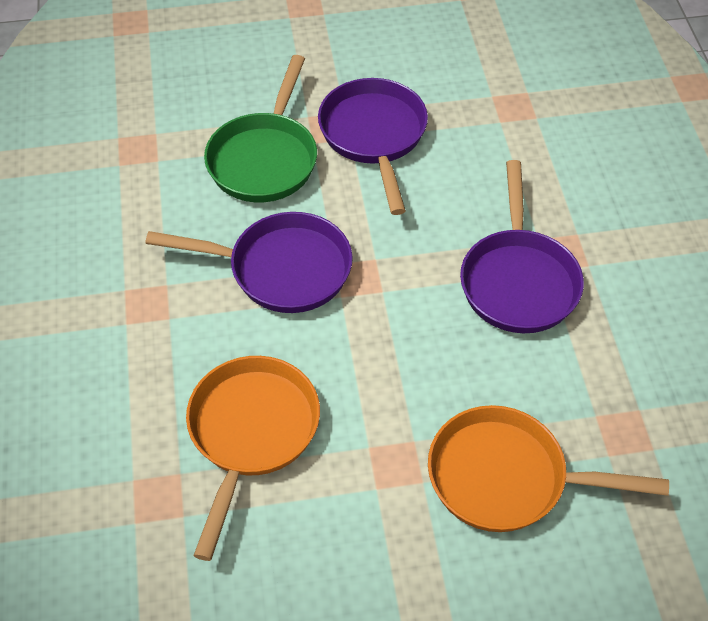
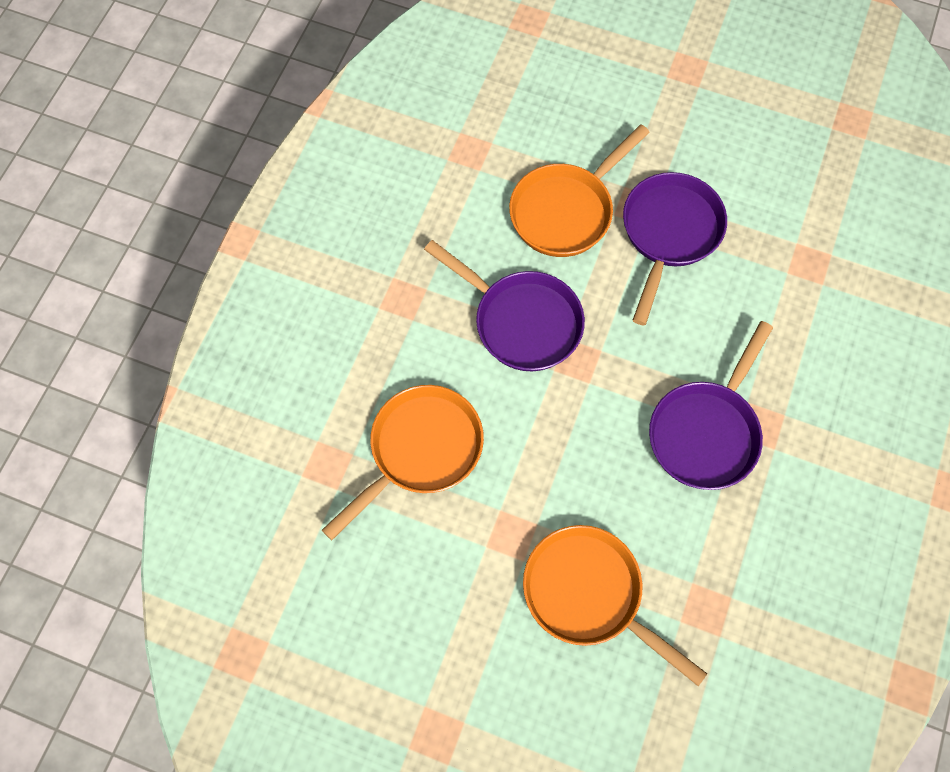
camera: 30 degrees right, 15 degrees up
green pan [204,55,317,202] -> orange pan [509,125,650,257]

